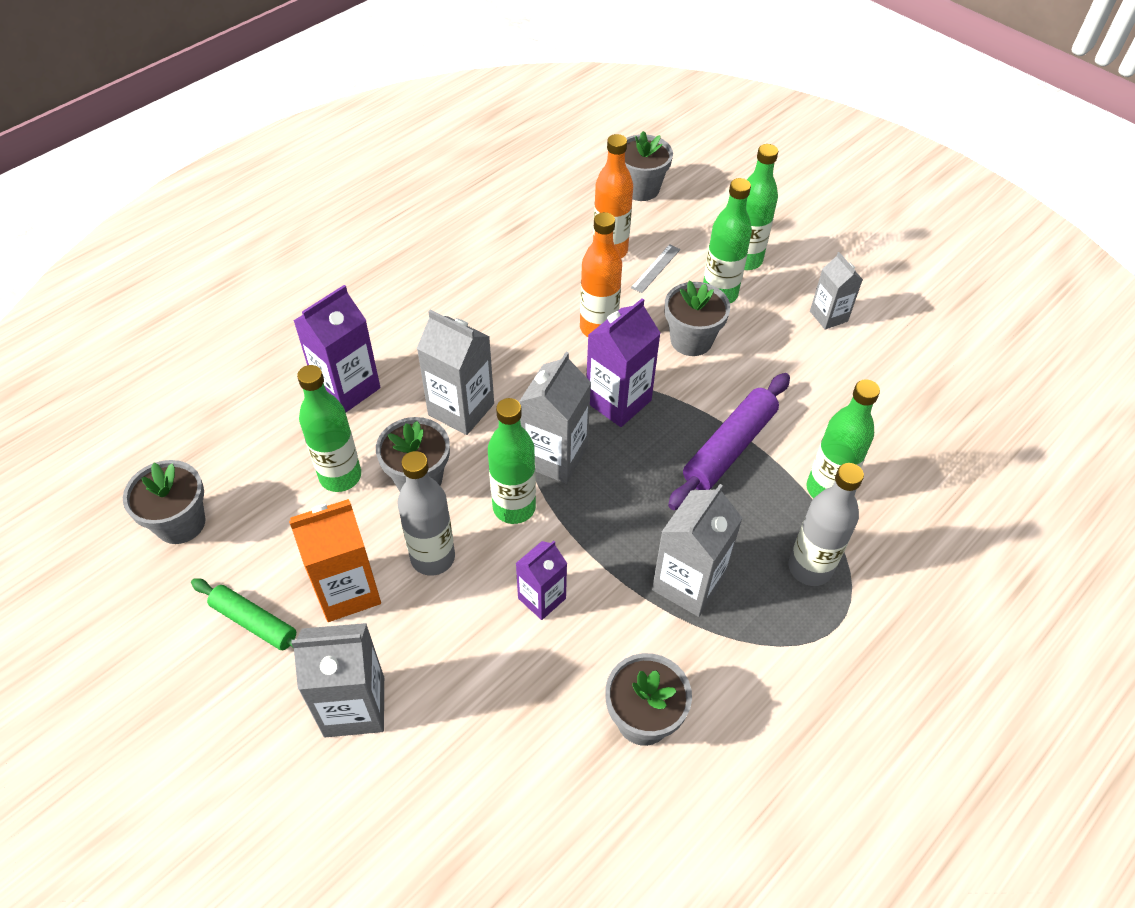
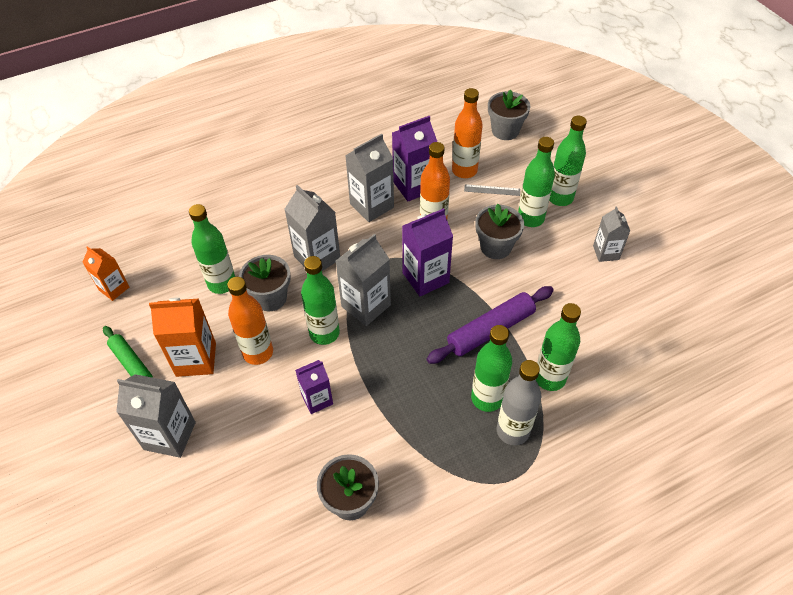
camera: 20 degrees right, 0 degrees up
grey flower pot [123,460,205,544] -> orange carton [82,246,129,301]
purple carton [294,285,381,412] -> purple carton moved to [392,116,437,201]
grey bottle [397,451,455,576] -> orange bottle [227,277,273,365]
grey ruler [631,244,680,293] -> grey ruler turned 45 degrees clockwise [464,184,520,196]
grey carton [652,484,742,617] -> grey carton moved to [345,134,394,222]
none -> green bottle [471,325,512,412]

